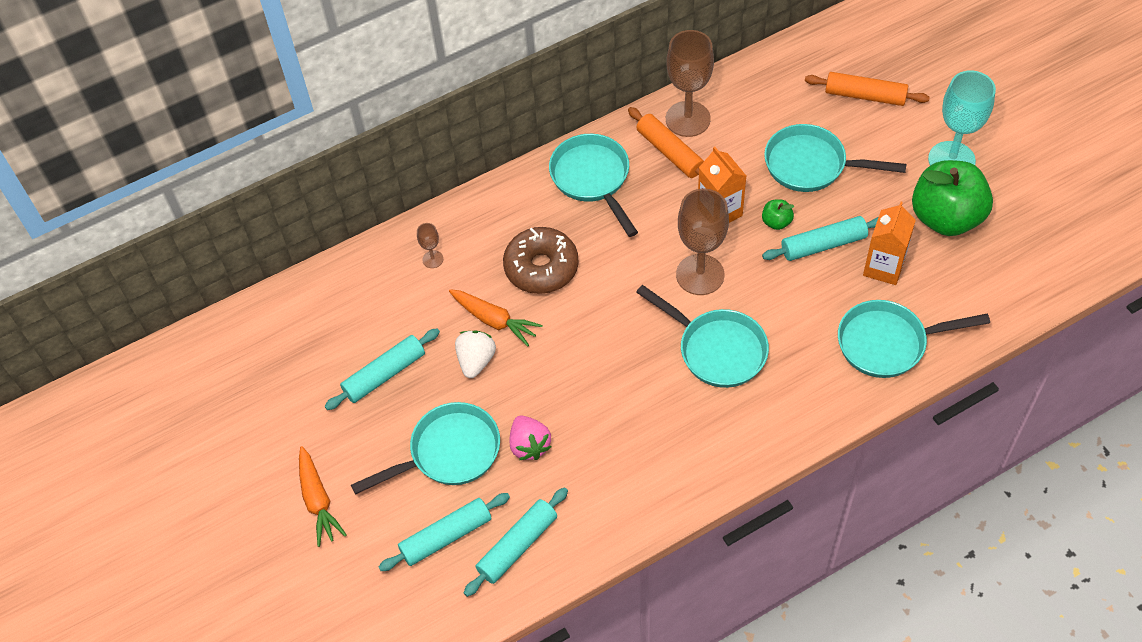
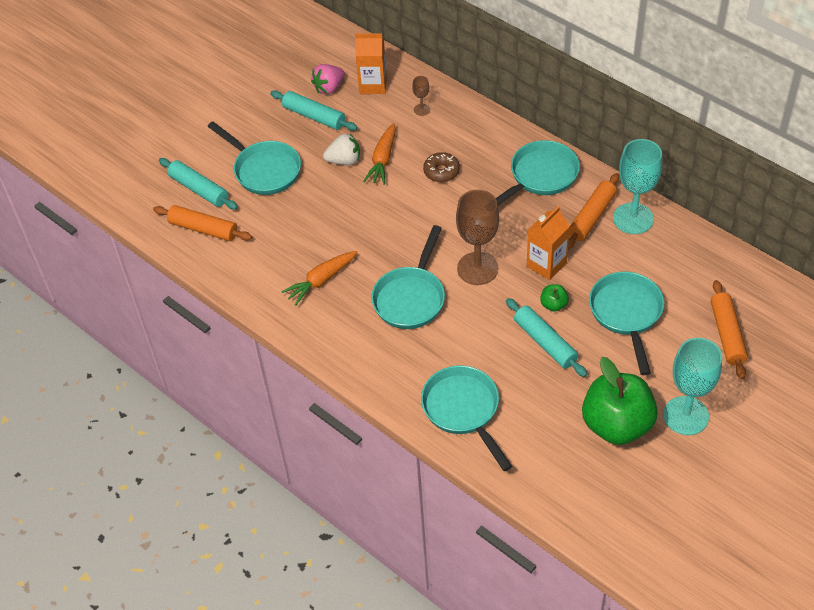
camera: 70 degrees right, 5 degrees down
orange carrot [299,446,347,547] -> orange carrot moved to [281,251,357,306]
turquoise rolling pin [464,487,568,597] -> orange rolling pin [153,205,252,241]
brown donut [503,227,579,294] -> brown donut [423,152,460,182], size x0.60
pink strawberry [509,415,551,460] -> pink strawberry moved to [311,64,345,94]
brown goblet [666,30,714,137] -> turquoise goblet [613,139,662,234]
orange carton [863,202,916,285] -> orange carton moved to [355,33,387,94]

